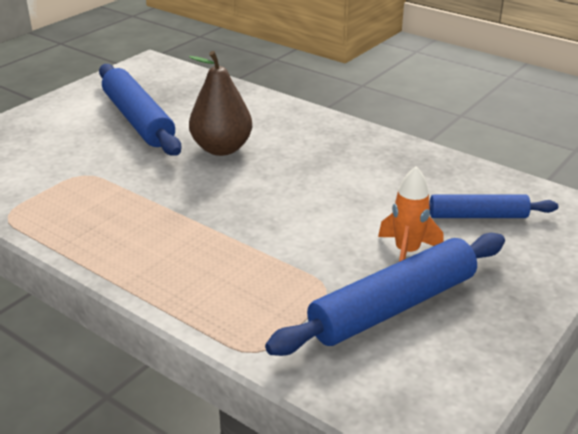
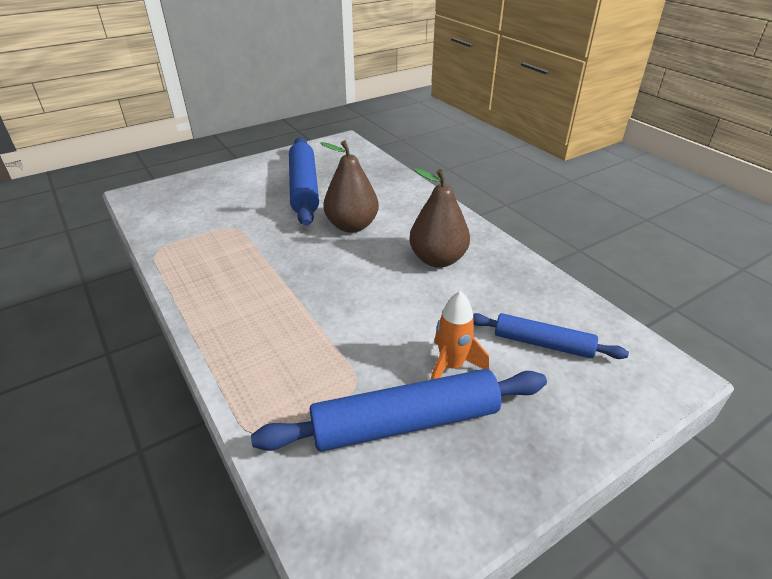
camera: 20 degrees right, 5 degrees up
none -> brown pear [409,168,470,268]

